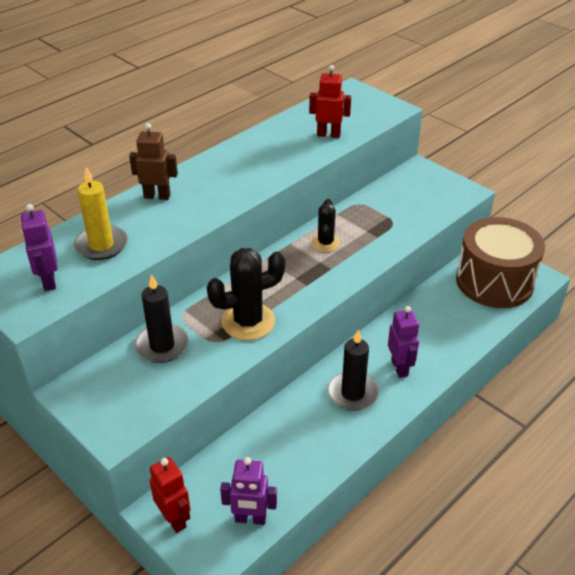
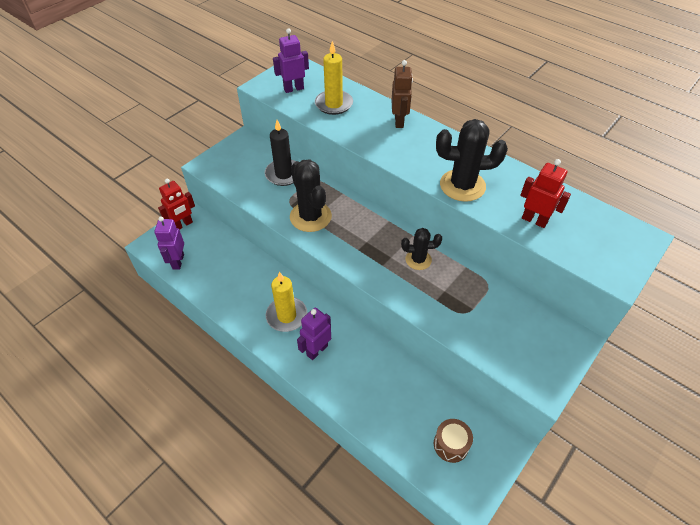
camera: 85 degrees right, 10 degrees up
red robot [309,65,351,138] -> red robot turned 60 degrees counterclockwise [520,159,571,228]
black candle [328,330,379,411] -> yellow candle [266,272,308,332]
purple robot [388,306,419,378] -> purple robot turned 150 degrees clockwise [297,308,331,360]
brown drum [456,217,545,308] -> brown drum [434,419,473,463], size x0.41
none -> black cactus [436,119,508,202]

